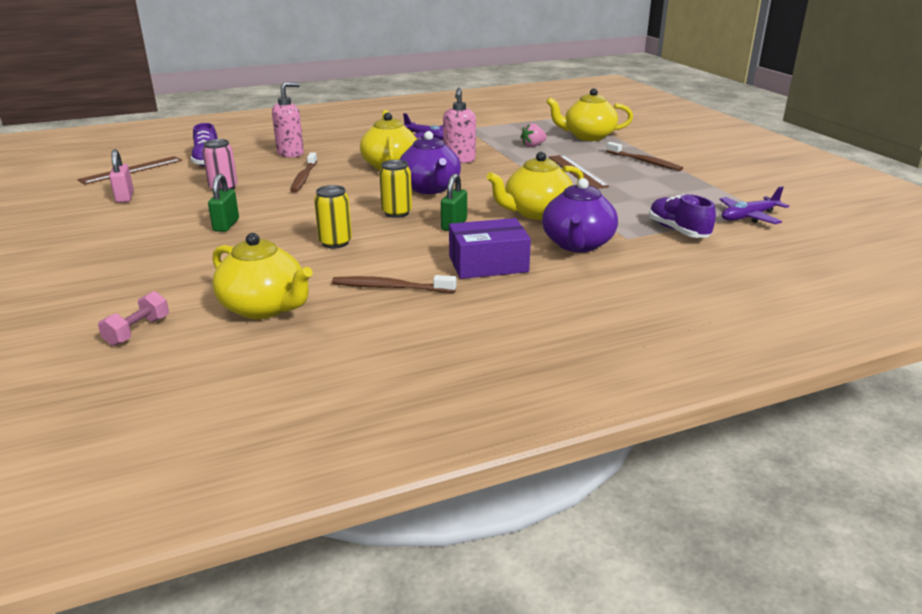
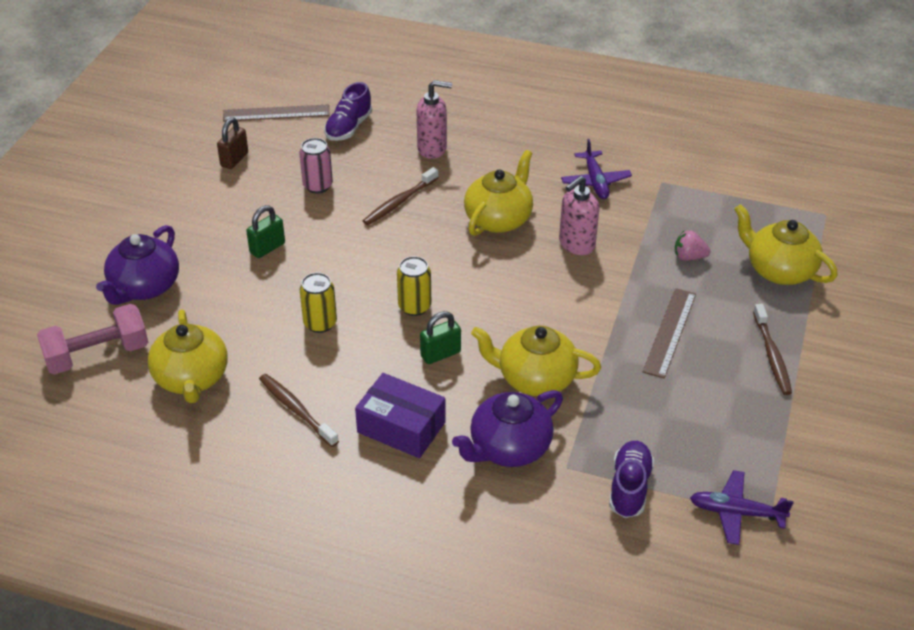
camera: 40 degrees right, 15 degrees up
pink dumbbell [98,291,169,346] -> pink dumbbell [37,304,148,375], size x1.82
pink padlock [109,149,134,203] -> brown padlock [217,117,248,169]
purple teapot [399,131,461,194] -> purple teapot moved to [96,225,179,305]

